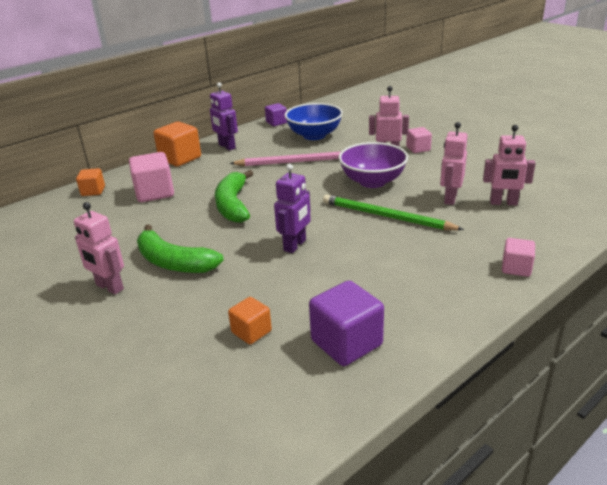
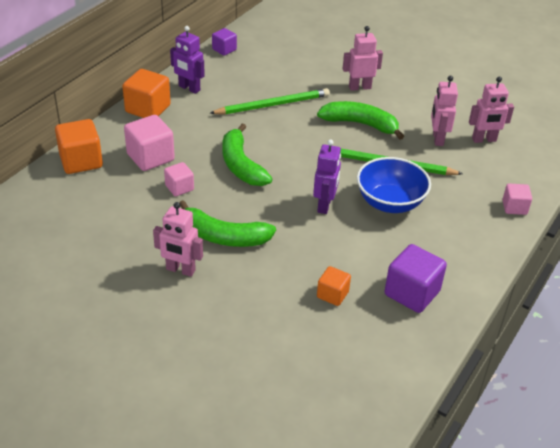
camera: 20 degrees left, 10 degrees up
orange cube [76,168,105,196] -> orange cube [55,119,103,174], size x1.71
pink pencil [230,151,341,166] -> green pencil [210,88,330,115]
blue bowl [285,103,343,140] -> blue bowl moved to [357,157,431,213]
purple bowl [339,142,408,188] -> green banana [317,101,404,140]
pink cube [406,127,432,153] -> pink cube moved to [164,162,194,196]

